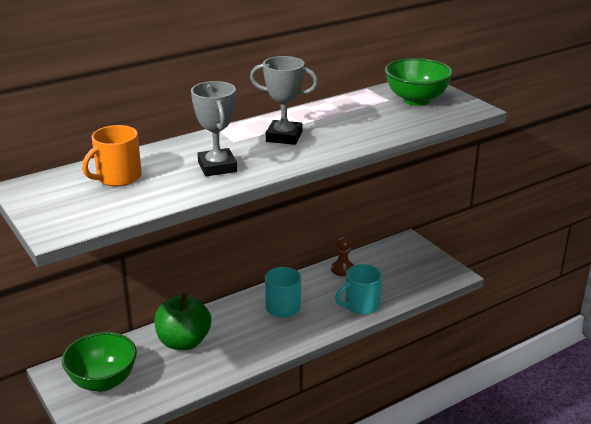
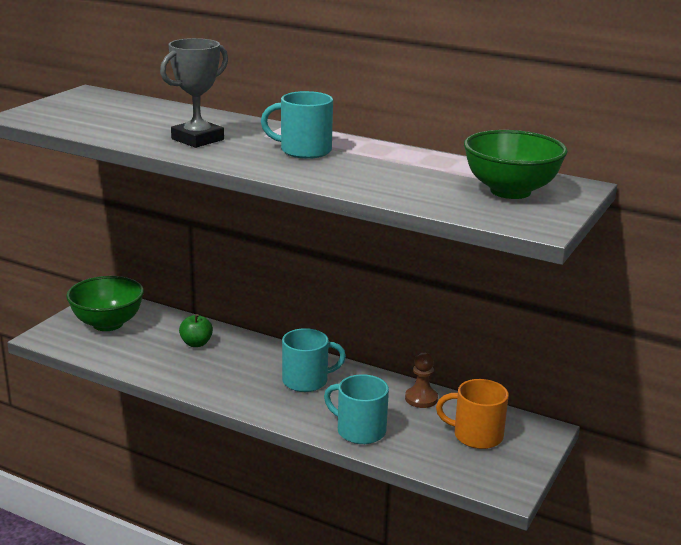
camera: 60 degrees right, 5 degrees down
orange mug [82,125,142,186] -> orange mug moved to [436,379,509,449]
green apple [154,293,211,350] -> green apple [179,314,213,347], size x0.52
grey trophy [250,56,318,145] -> turquoise mug [261,91,333,159]

